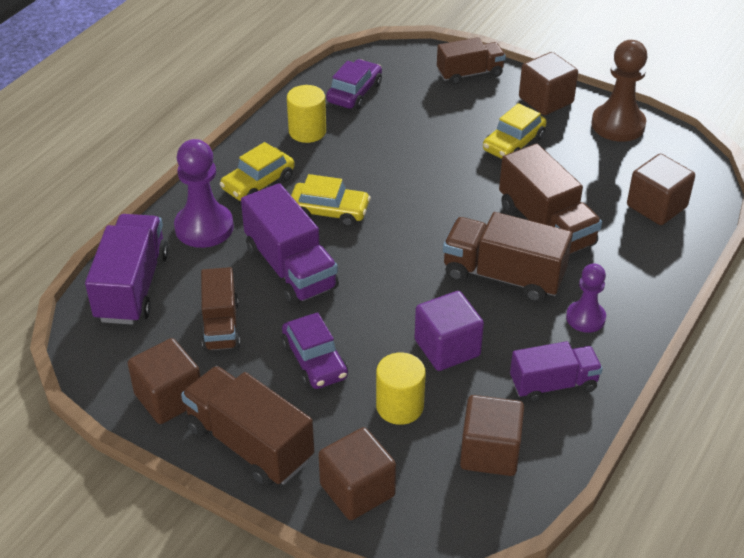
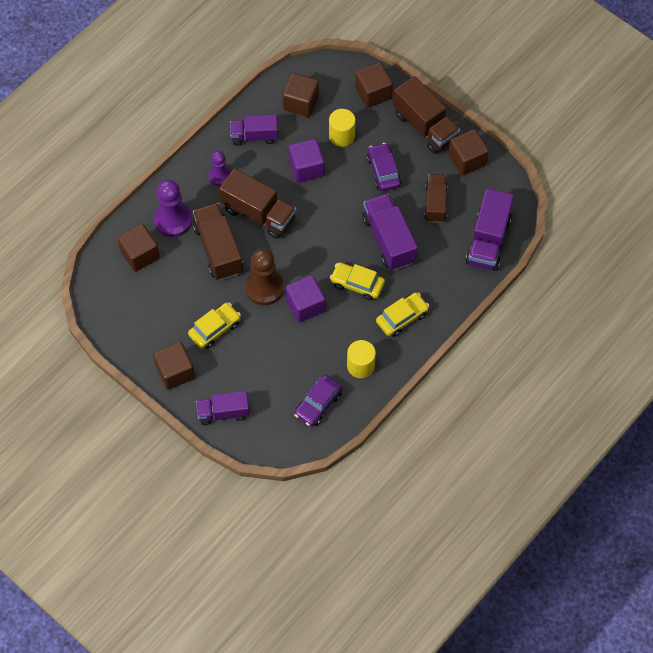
camera: 170 degrees left, 20 degrees up
purple pawn [174,139,234,248] -> purple pawn moved to [154,179,192,237]
brown truck [437,37,506,85] -> purple truck [196,391,250,425]
brown pawn [591,40,648,142] -> brown pawn moved to [245,248,284,305]
none -> purple cube [285,275,325,323]

